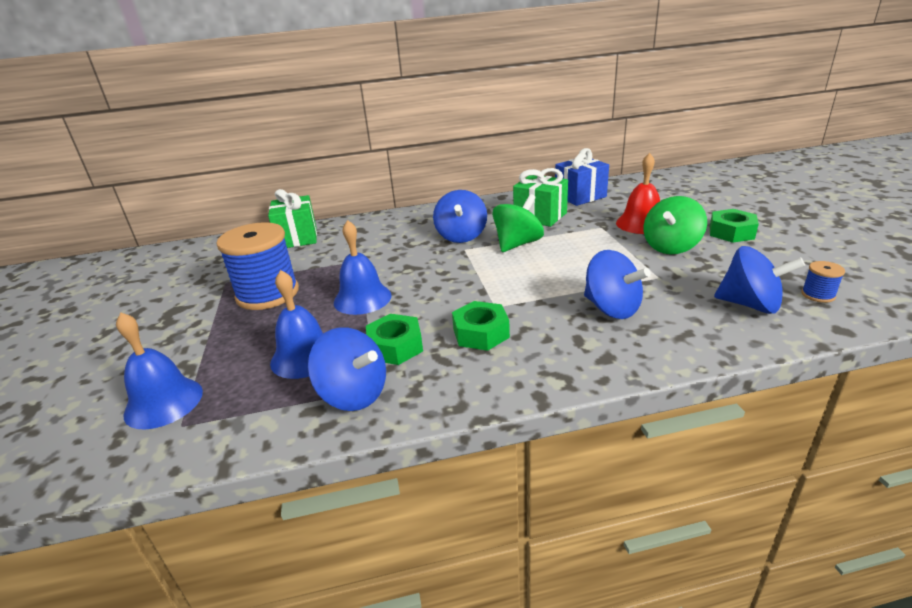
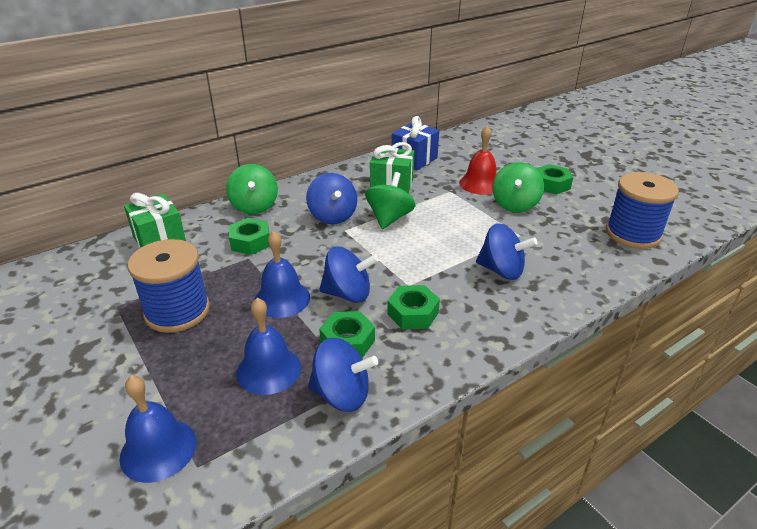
camera: 25 degrees left, 5 degrees up
blue spinning top [714,246,805,314] -> blue spinning top moved to [319,246,379,303]
blue spool [801,261,845,303] -> blue spool [606,172,679,249], size x2.40
none -> green spinning top [226,164,278,214]
none -> green nut [229,218,270,255]

